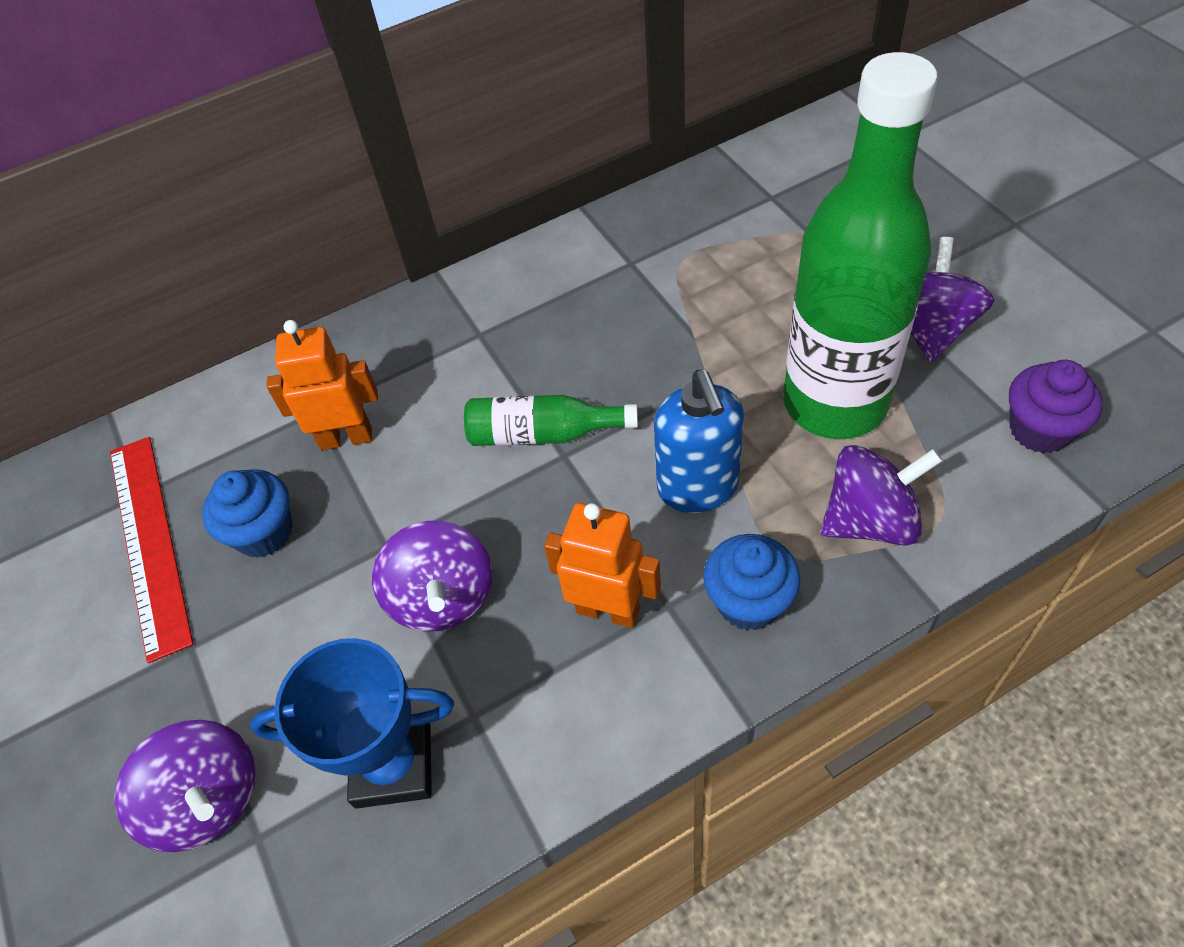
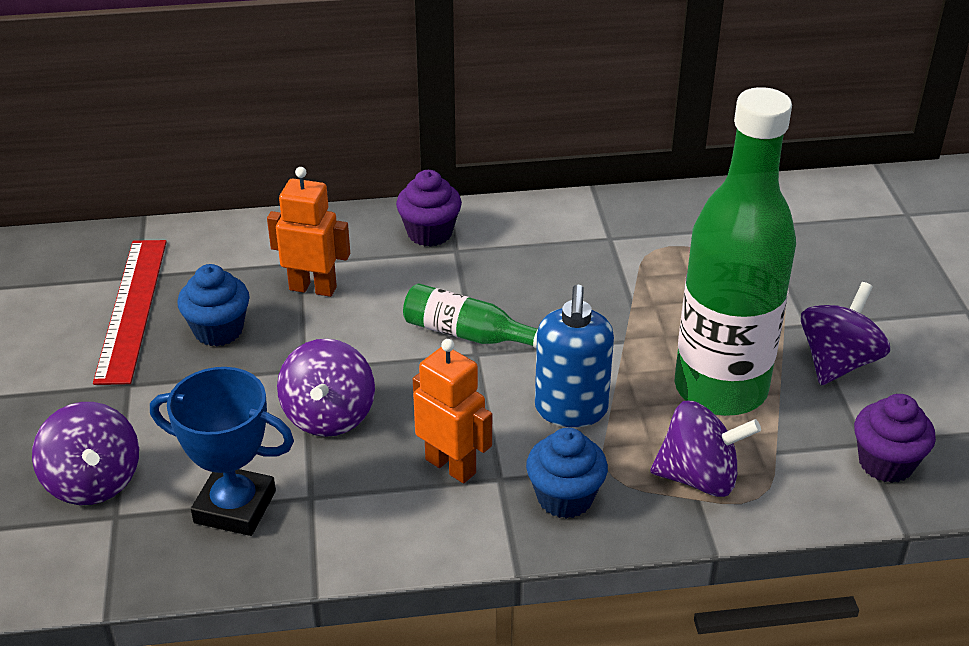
camera: 15 degrees right, 15 degrees down
none -> purple cupcake [396,170,462,247]

